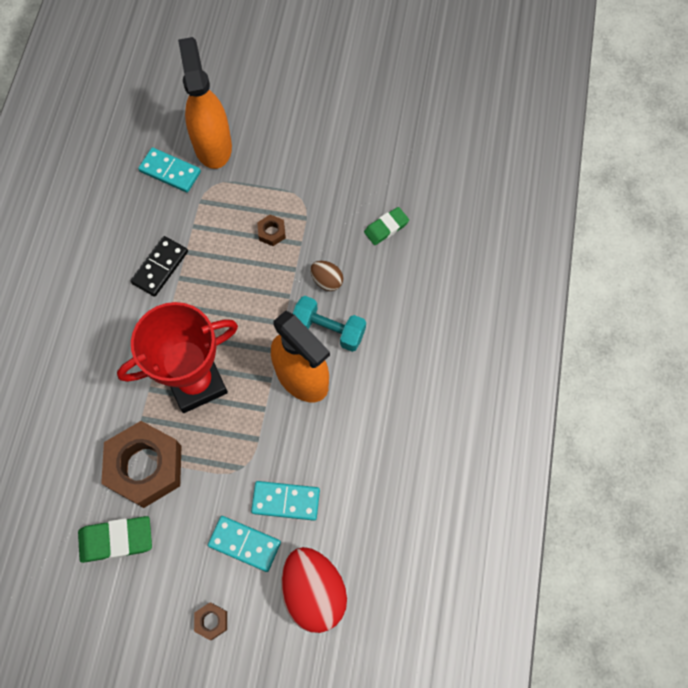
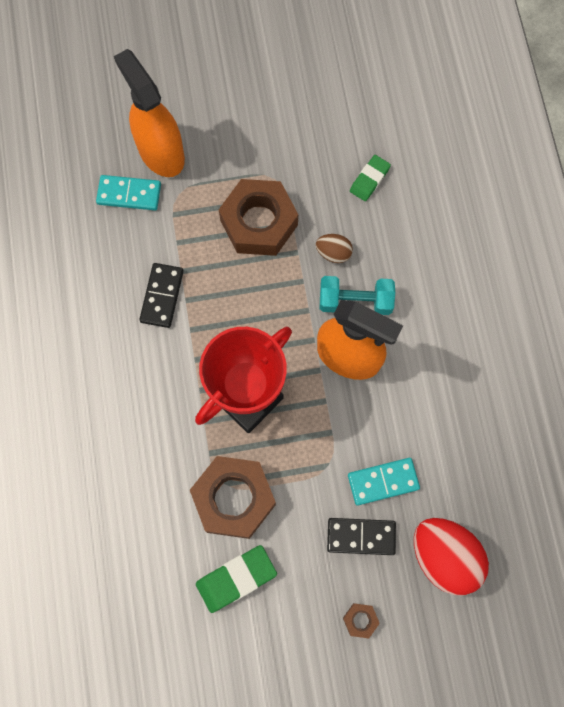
camera: 20 degrees left, 5 degrees up
turquoise domino [208,516,281,572] -> black domino [327,518,396,555]
brown nut [257,215,286,246] -> brown nut [219,179,298,256], size x2.43

